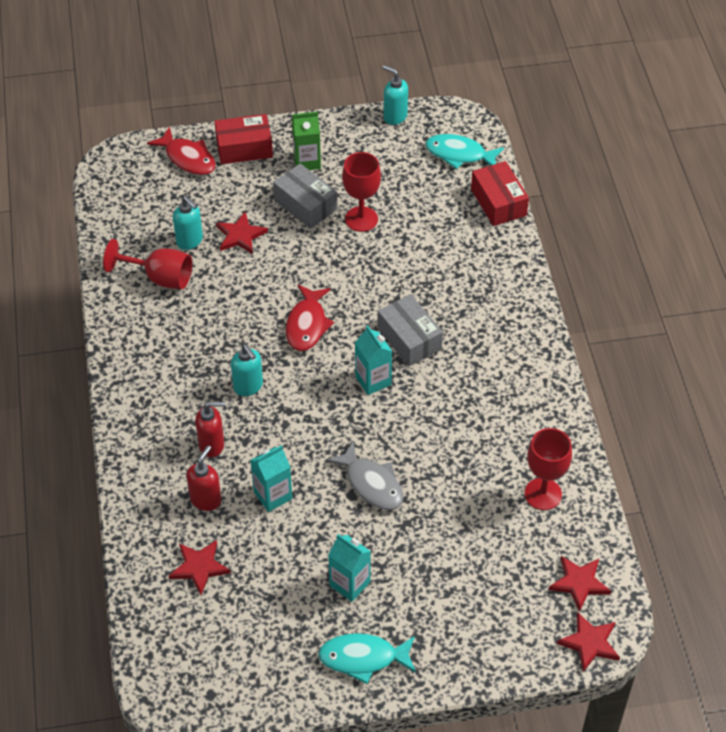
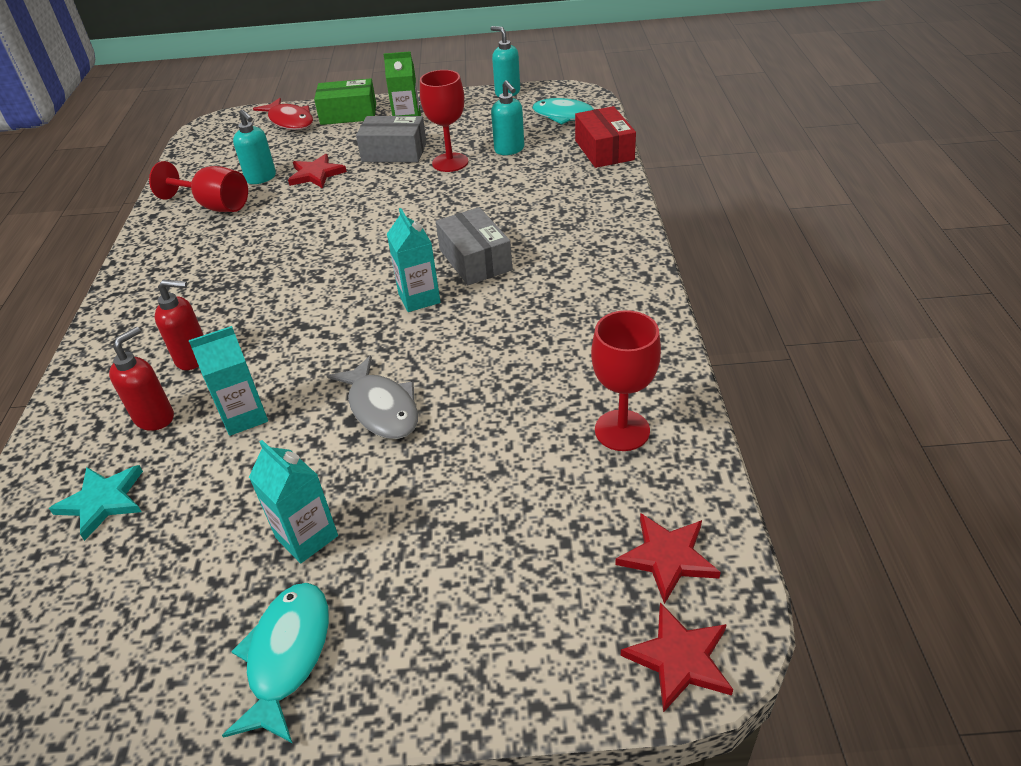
camera: 10 degrees right, 10 degrees down
red star [169,540,231,595] -> turquoise star [49,465,143,541]
red box [214,114,273,164] -> green box [314,78,376,125]
turquoise soap dispenser [231,344,263,396] -> turquoise soap dispenser moved to [491,80,524,155]
grey box [273,163,337,229] -> grey box turned 45 degrees counterclockwise [356,116,427,162]
red fish [285,285,334,351] -> none
turquoise fish [318,633,416,684] -> turquoise fish turned 90 degrees clockwise [222,583,329,743]

